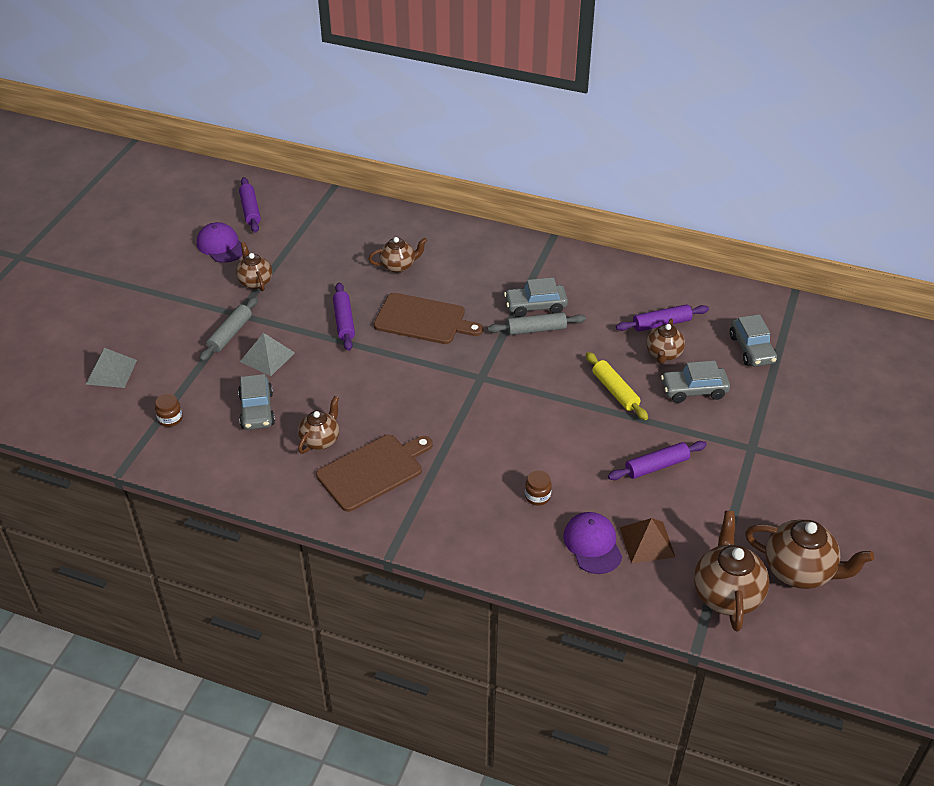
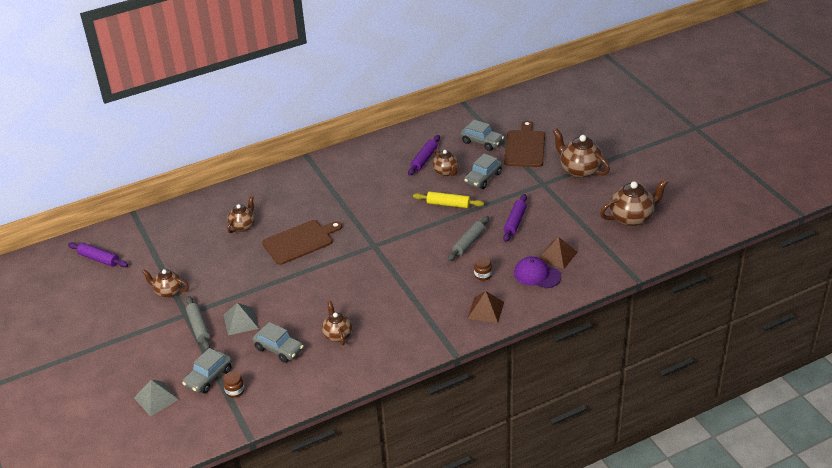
camera: 45 degrees left, 5 degrees down
purple cap [197,222,243,263] -> none
brown cutting board [316,434,433,512] -> brown cutting board moved to [504,121,545,167]
purple rolling pin [333,283,355,351] -> none
grey rolling pin [488,312,586,335] -> grey rolling pin moved to [448,216,489,261]
grey car [504,278,568,317] -> grey car moved to [182,348,232,393]
brown teapot [694,511,769,632] -> brown teapot moved to [553,128,610,178]
none -> brown pyramid [467,291,504,323]

